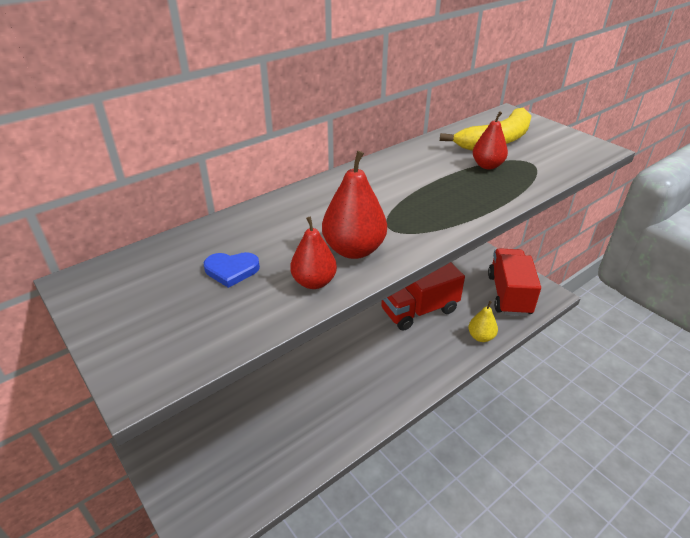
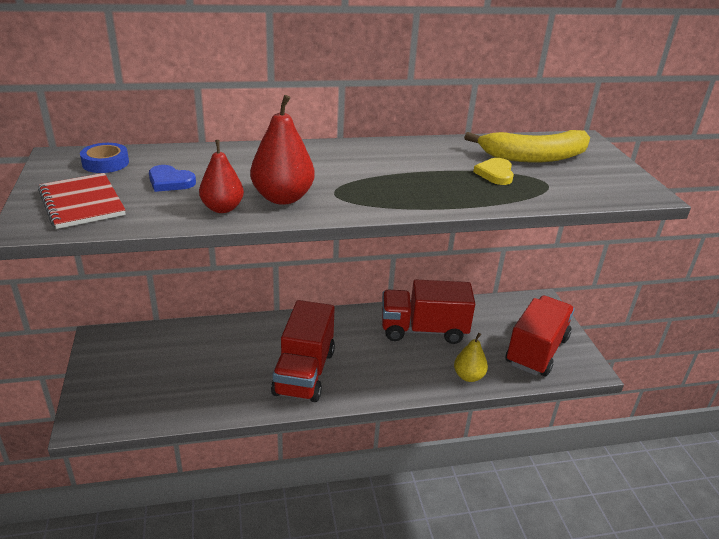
camera: 25 degrees right, 5 degrees down
red pear [473,111,508,169] -> yellow heart [473,158,514,185]
none -> red notebook [38,173,126,229]
none -> blue tape [80,143,129,173]
none -> red truck [271,300,335,402]

